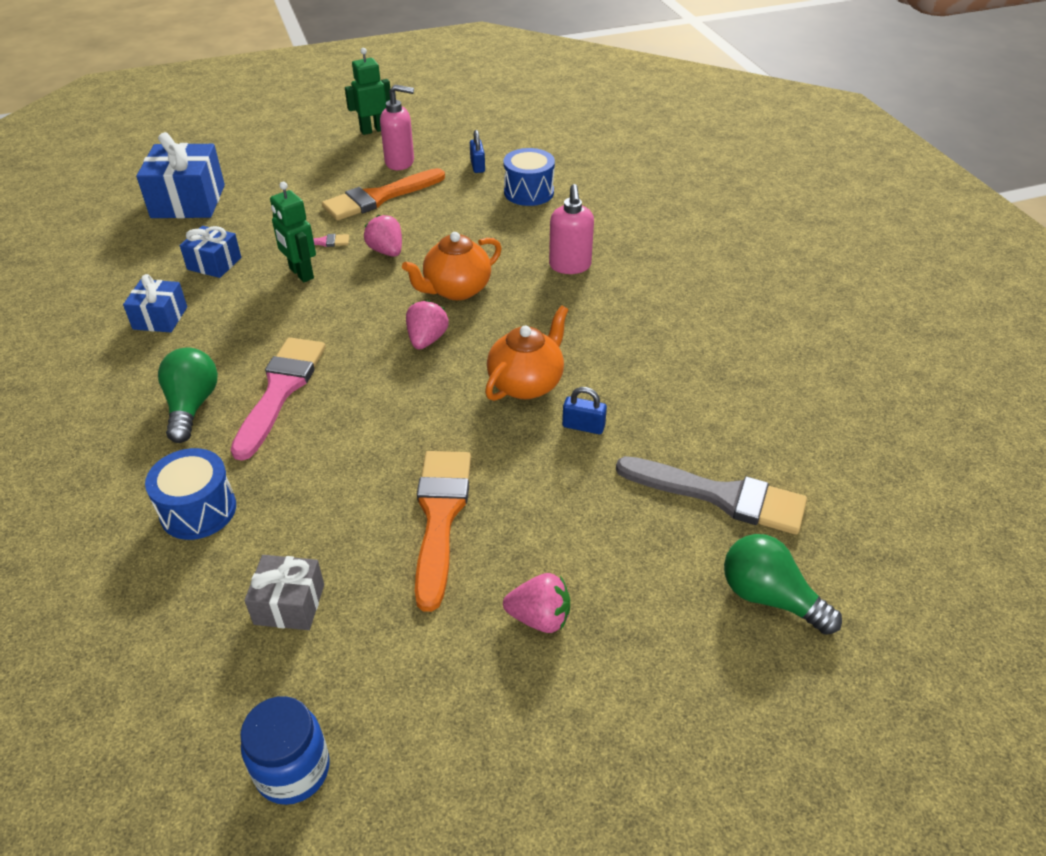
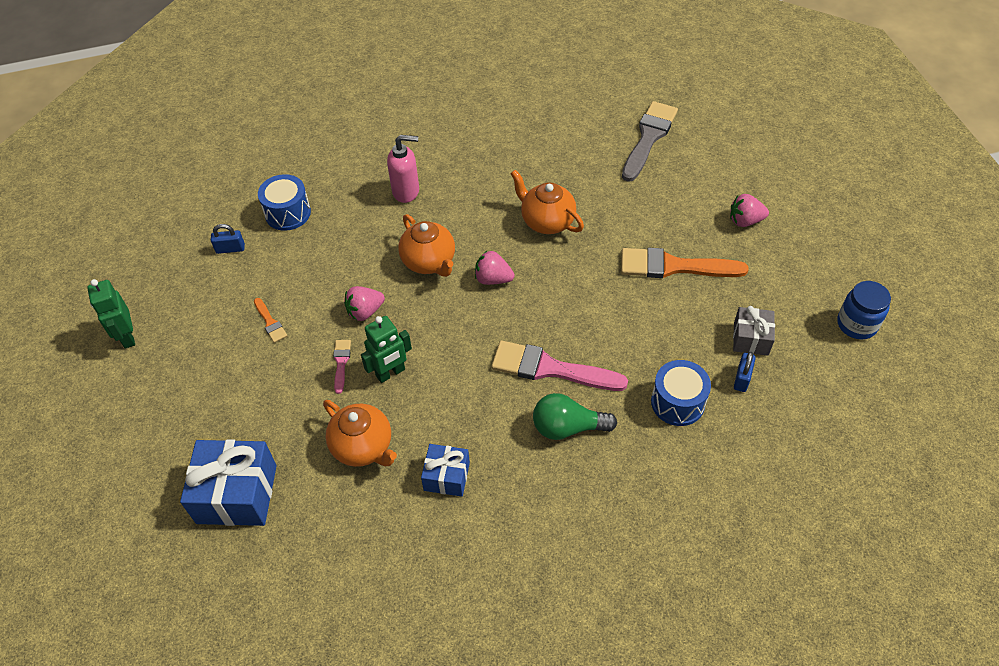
camera: 85 degrees left, 10 degrees up
blue gift [180,226,241,278] -> orange teapot [323,400,397,467]
orange brush [322,168,445,221] -> orange brush [254,298,287,343], size x0.47
pink soap dispenser [380,85,414,170] -> none
pink strawberry [503,573,570,633] -> pink strawberry turned 105 degrees counterclockwise [730,194,769,227]
blue padlock [562,387,607,434] -> blue padlock moved to [734,352,756,392]
green light bulb [724,534,842,635] -> none

